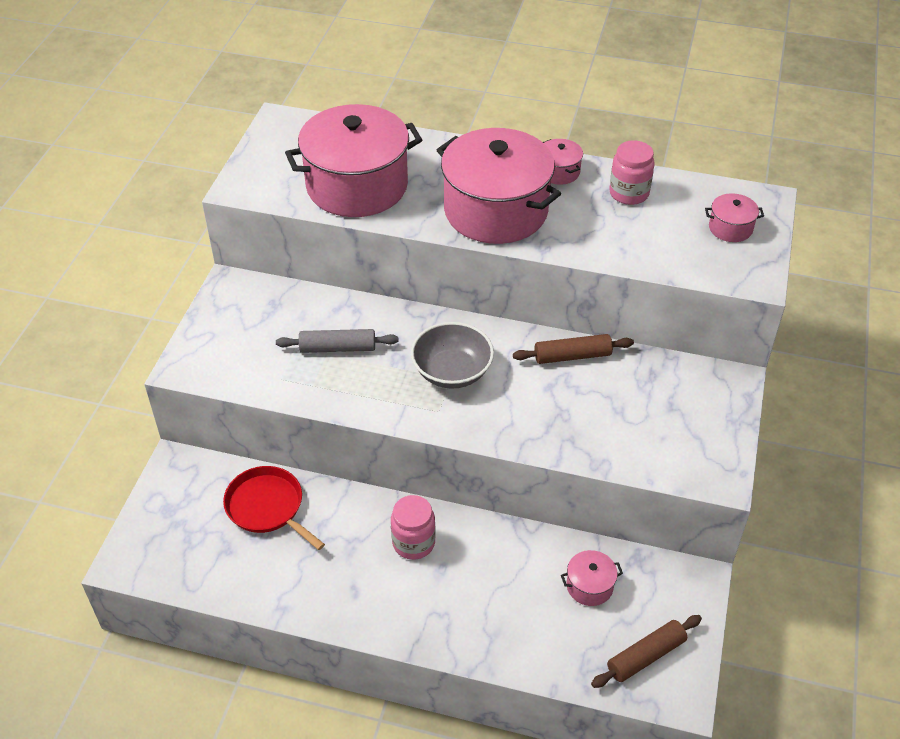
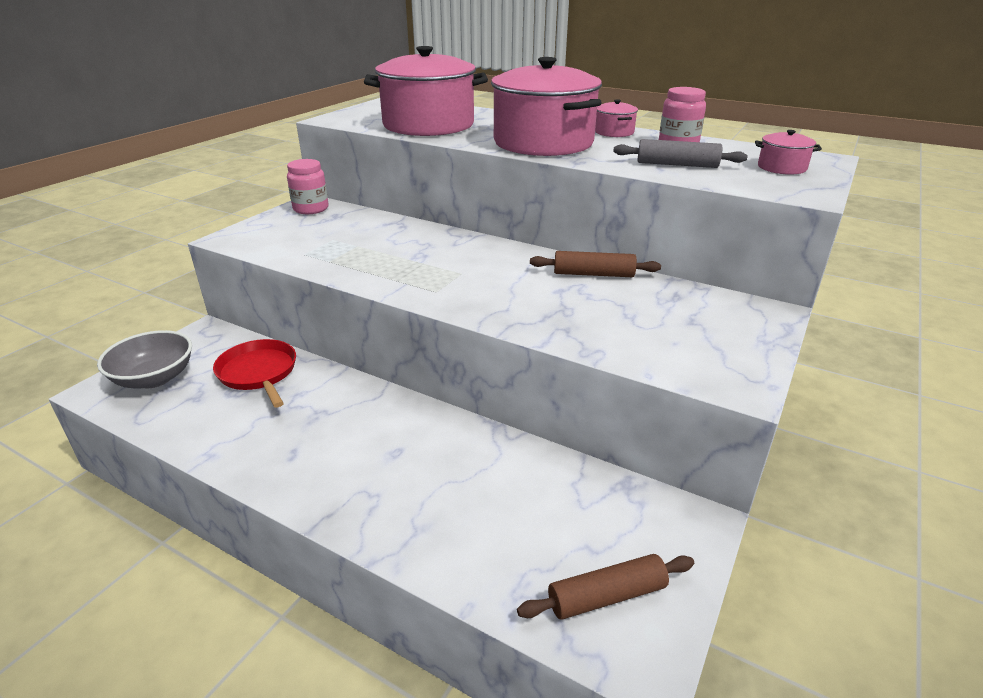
camera: 15 degrees right, 15 degrees down
grey rolling pin [276,329,398,353] -> grey rolling pin moved to [613,139,748,168]
pink jar [391,495,435,560] -> pink jar moved to [287,159,329,214]
grey bowl [411,322,494,389] -> grey bowl moved to [97,330,192,388]
pink pot [561,550,623,606] -> none

